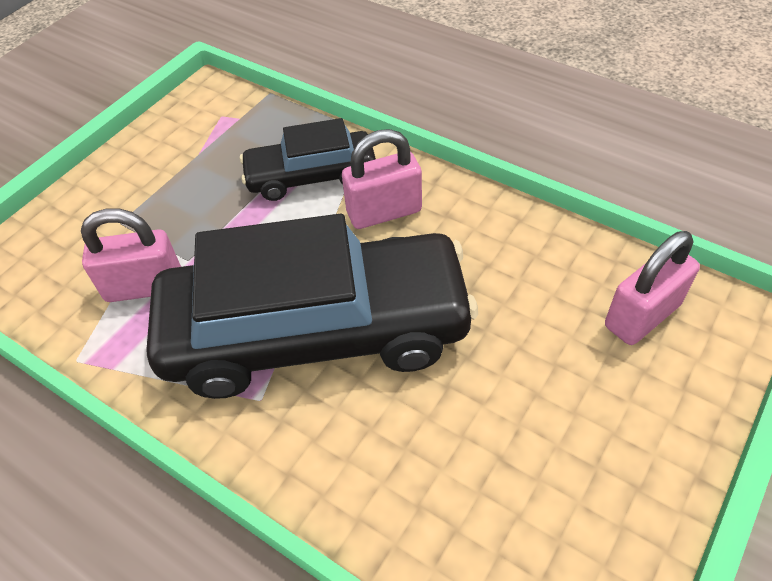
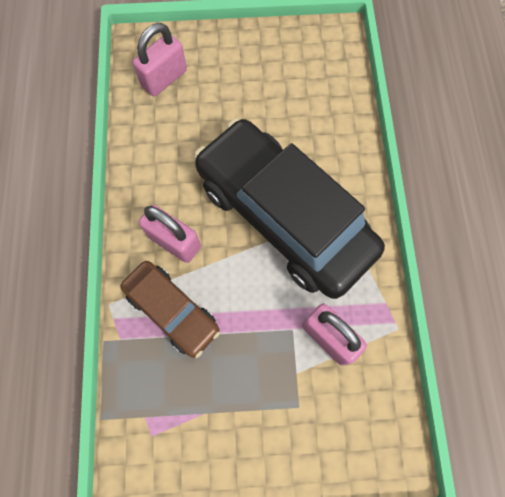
camera: 130 degrees left, 20 degrees up
black car [240,118,376,201] -> brown car [120,261,220,358]
pink padlock [605,231,700,345] -> pink padlock turned 60 degrees counterclockwise [133,23,187,97]

